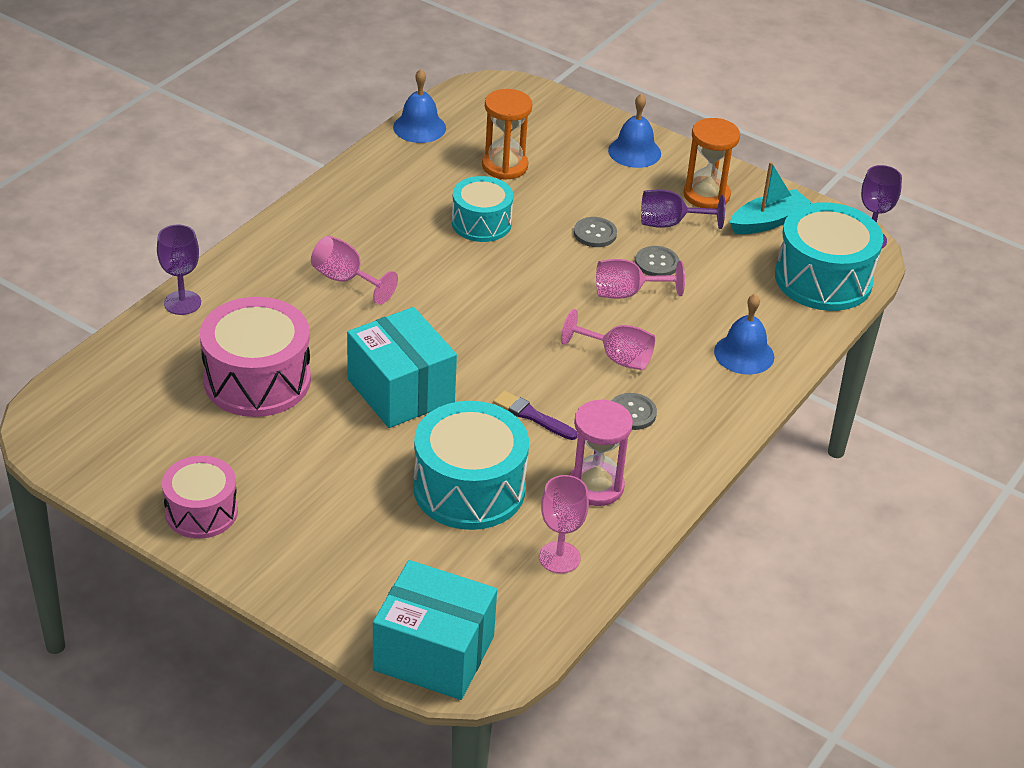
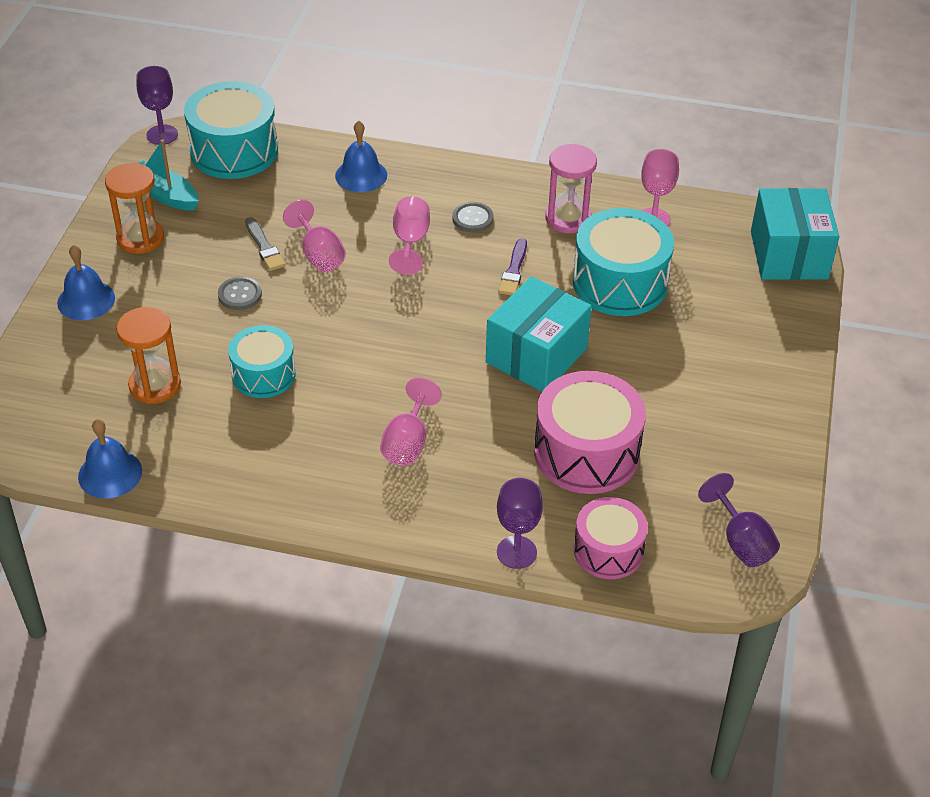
camera: 110 degrees left, 5 degrees up
pink drum [162,456,238,539] -> pink drum moved to [574,497,648,579]
grey button [635,246,679,276] -> grey brush [245,217,285,271]
purple goblet [641,189,725,229] -> purple goblet moved to [698,473,780,567]

